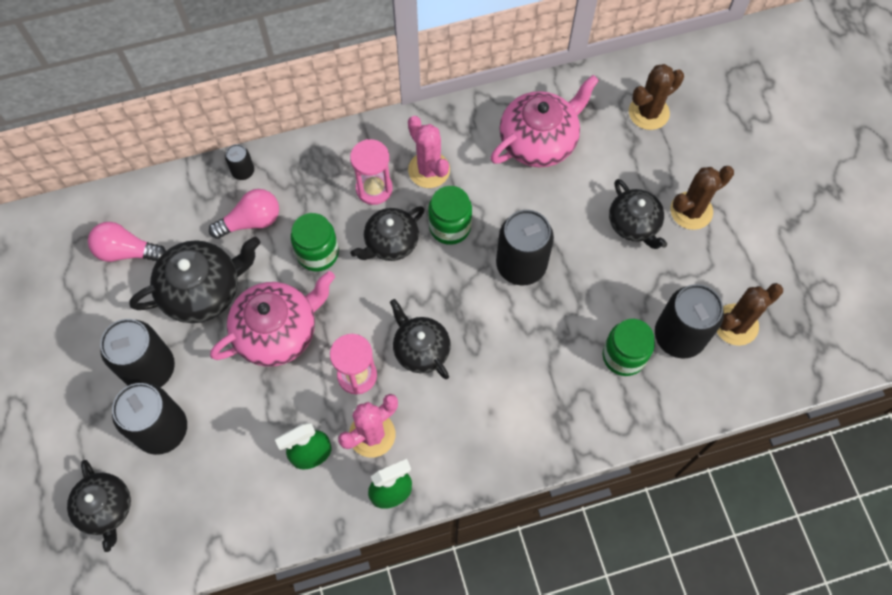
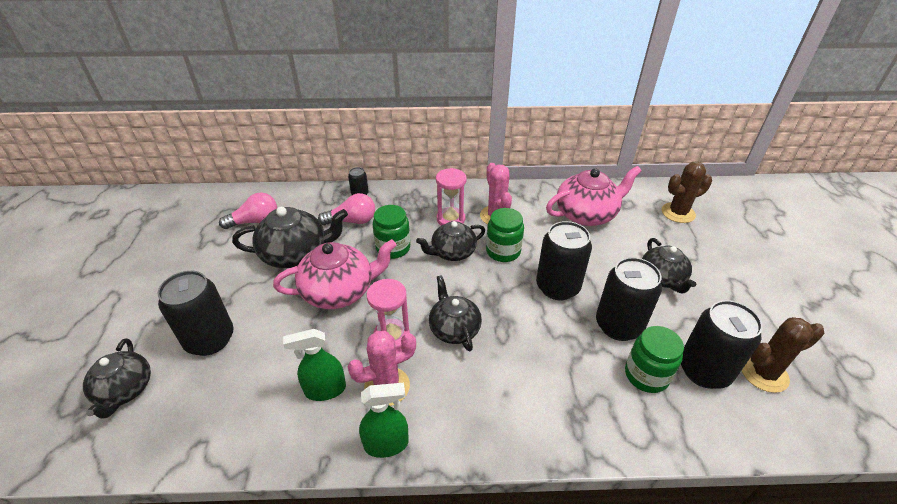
camera: 15 degrees right, 25 degrees down
pink light bulb [88,222,166,262] -> pink light bulb turned 135 degrees clockwise [219,193,277,229]
black can [100,319,175,387] -> black can moved to [596,257,662,341]
brown cactus [670,166,734,230] -> none

